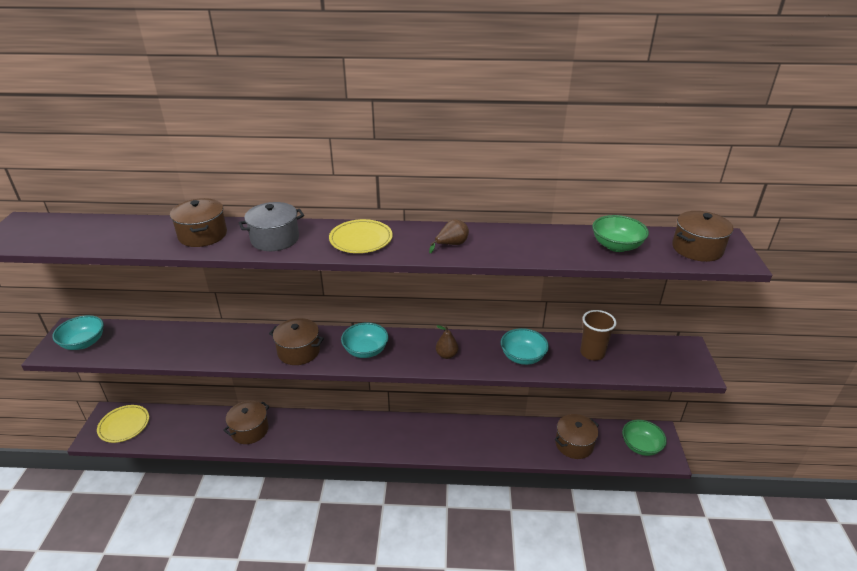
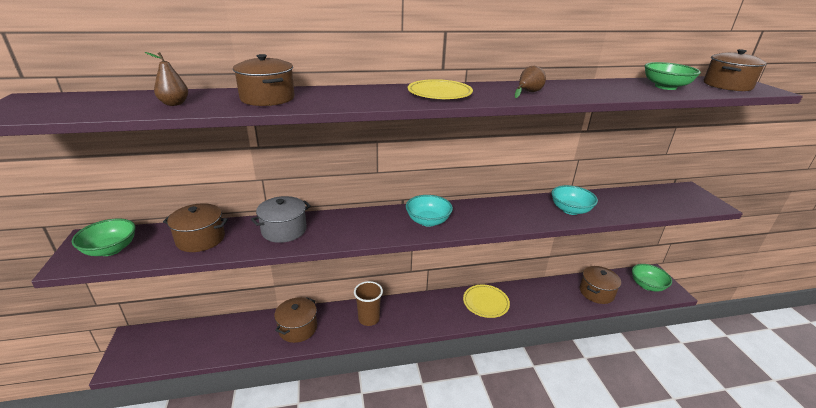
camera: 15 degrees left, 5 degrees down
turquoise bowl [52,315,104,350] -> green bowl [72,218,136,256]
yellow plate [97,405,149,443] -> yellow plate moved to [463,285,510,318]
grey pot [239,202,304,251] -> grey pot moved to [251,196,311,243]
brown pot [269,318,324,365] -> brown pot moved to [163,203,228,252]
brown pear [436,325,458,359] -> brown pear moved to [145,52,188,106]
brown cup [580,310,617,360] -> brown cup moved to [354,281,383,326]

